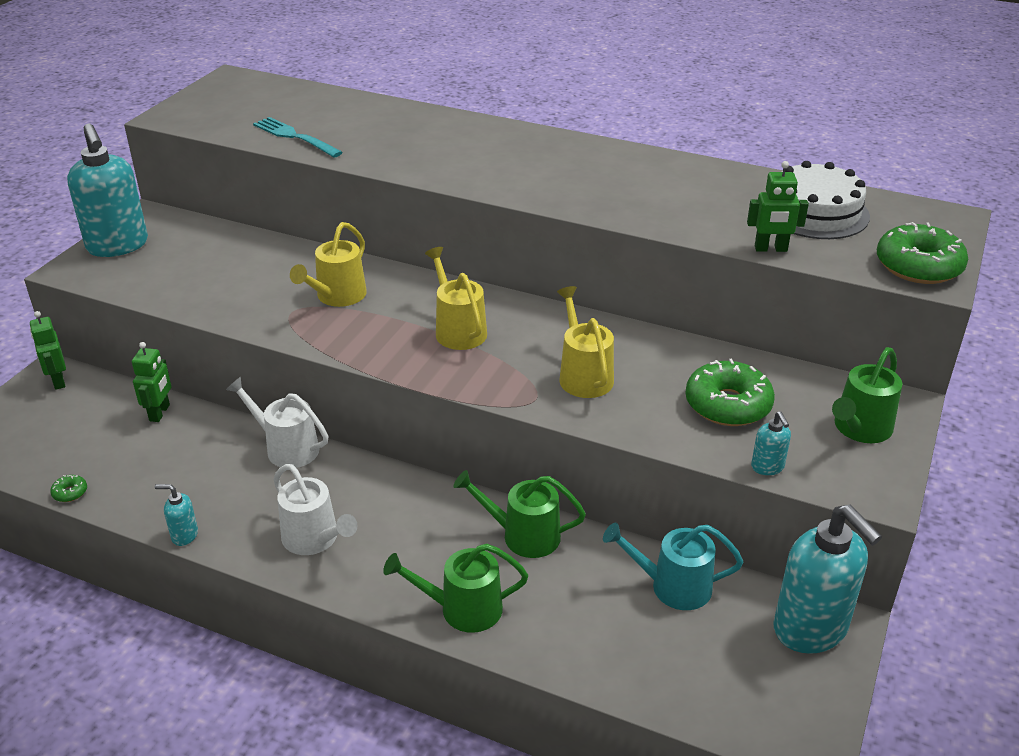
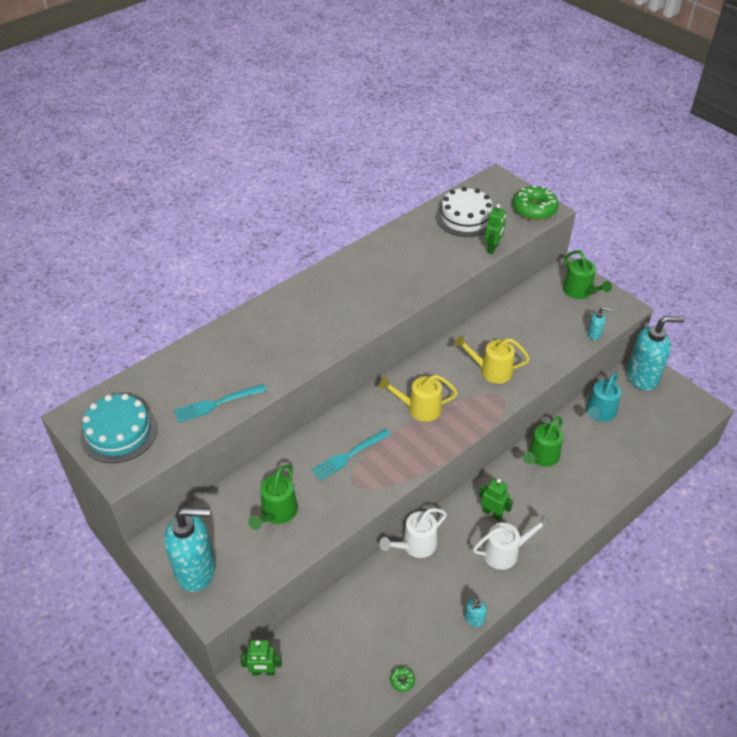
camera: 65 degrees left, 10 degrees up
green robot [132,342,172,422] -> green robot moved to [479,478,513,520]
yellow watering can [290,222,367,307] -> turquoise fork [311,429,390,481]
green watering can [383,544,528,633] -> green watering can moved to [248,465,298,530]
green donut [685,359,775,426] -> none
none -> turquoise cake [80,394,158,463]

